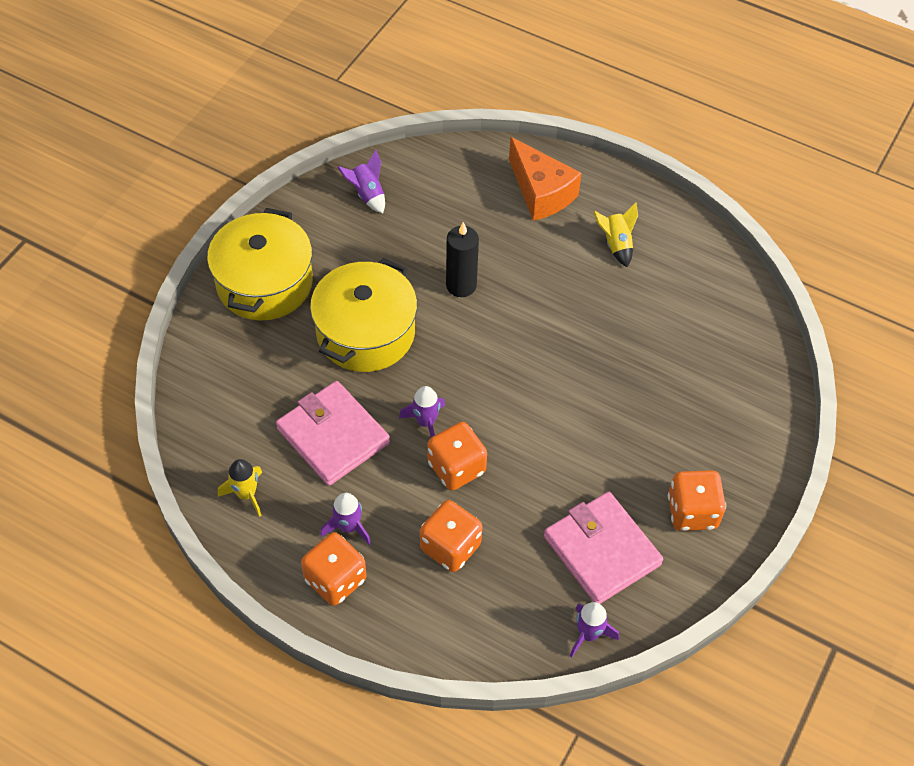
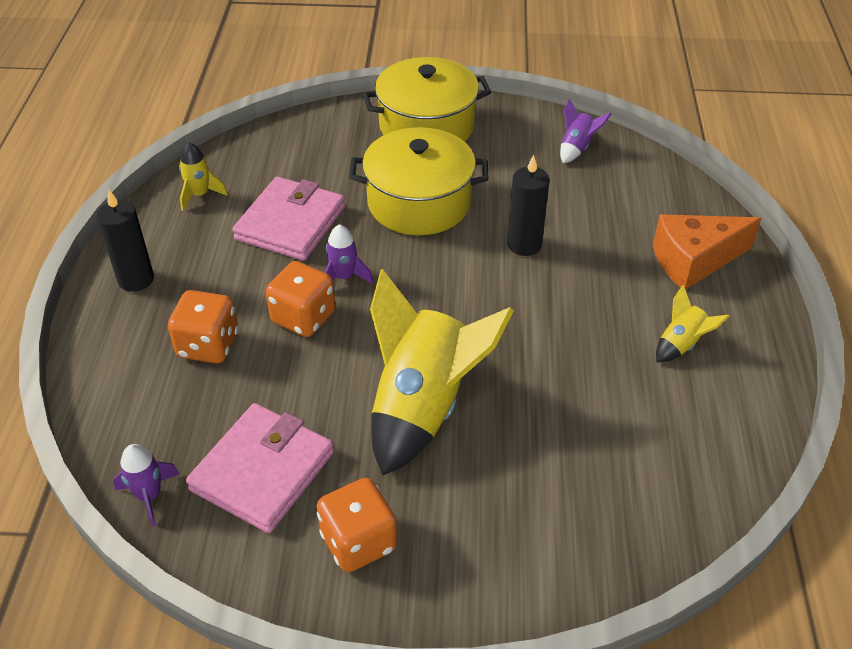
camera: 65 degrees right, 10 degrees down
orange dice [301,532,366,606] -> black candle [97,189,154,292]
purple rocket [320,493,371,545] -> none
orange cheese [509,137,582,221] -> orange cheese turned 45 degrees clockwise [653,215,761,290]
none -> yellow rocket [370,269,514,475]

